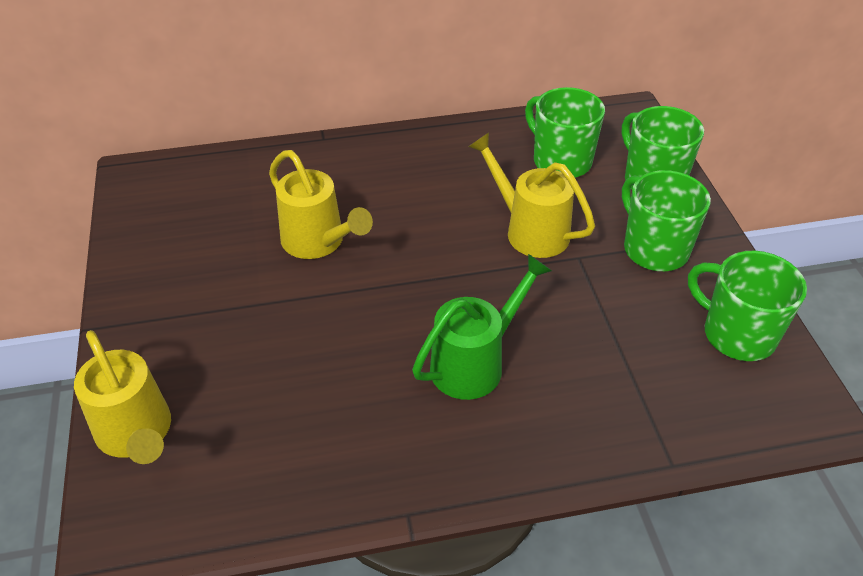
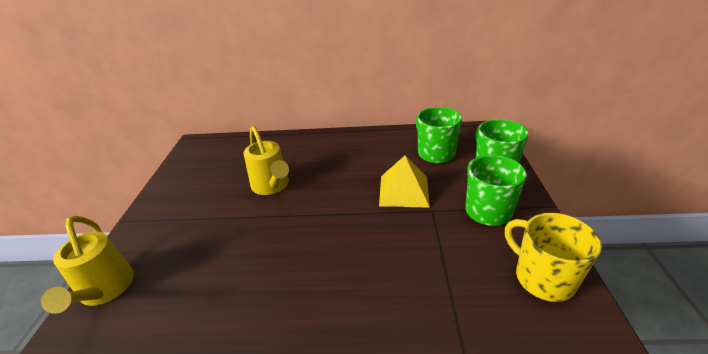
camera: 15 degrees right, 10 degrees down
green watering can [412,254,552,400] -> none
yellow watering can [468,132,595,258] -> yellow pyramid [379,156,430,208]
green mug [688,251,807,361] -> yellow mug [505,213,602,302]

